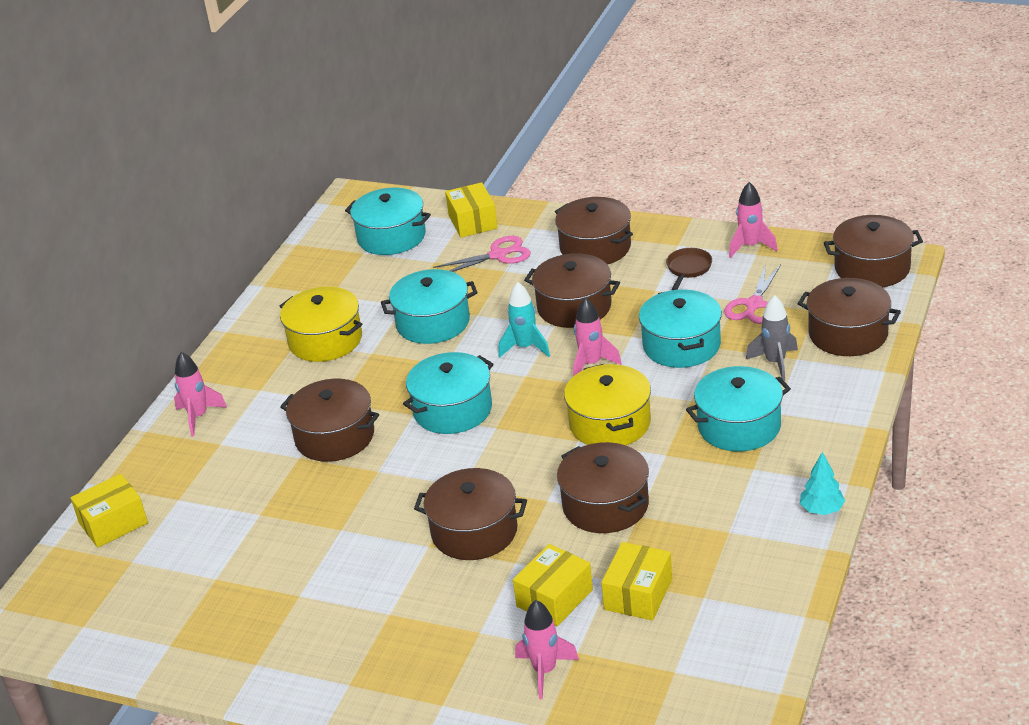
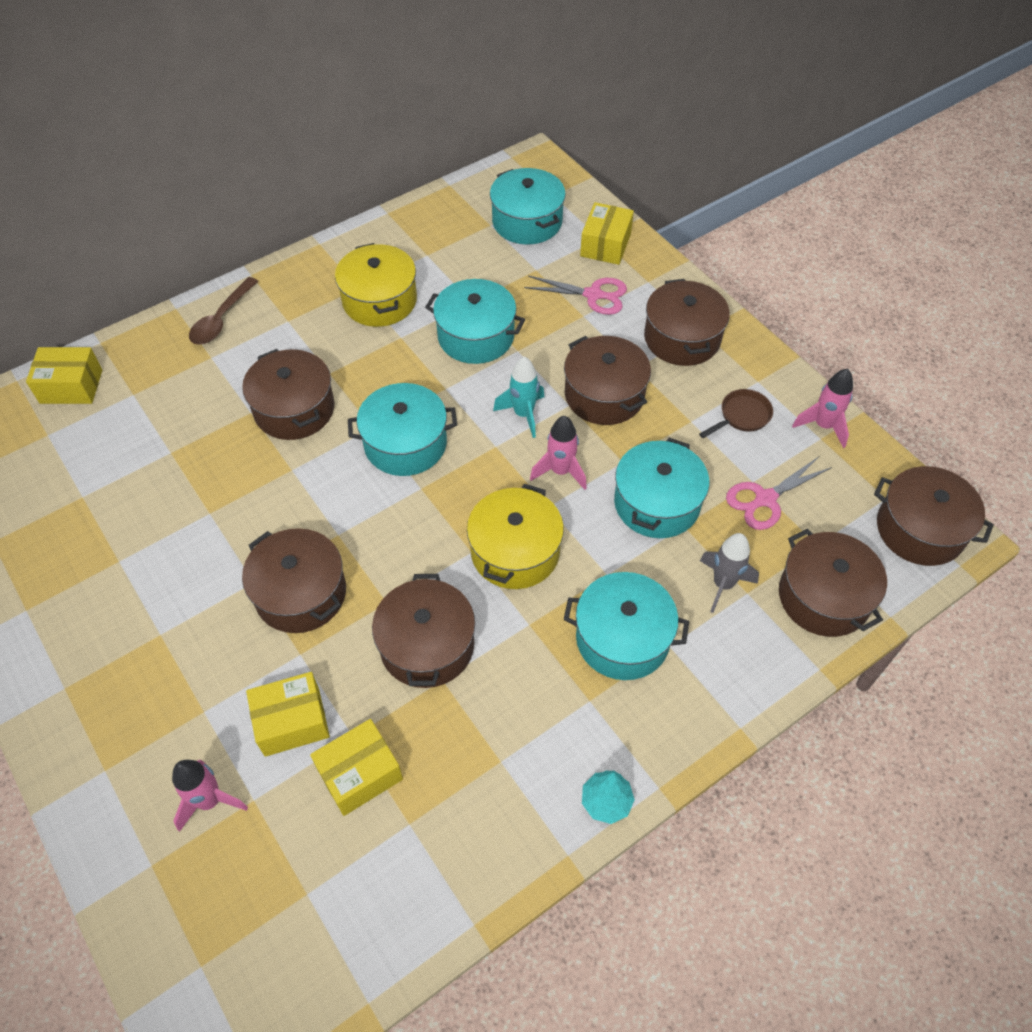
camera: 30 degrees right, 20 degrees up
pink rocket [174,352,227,437] -> brown spoon [189,277,258,345]

